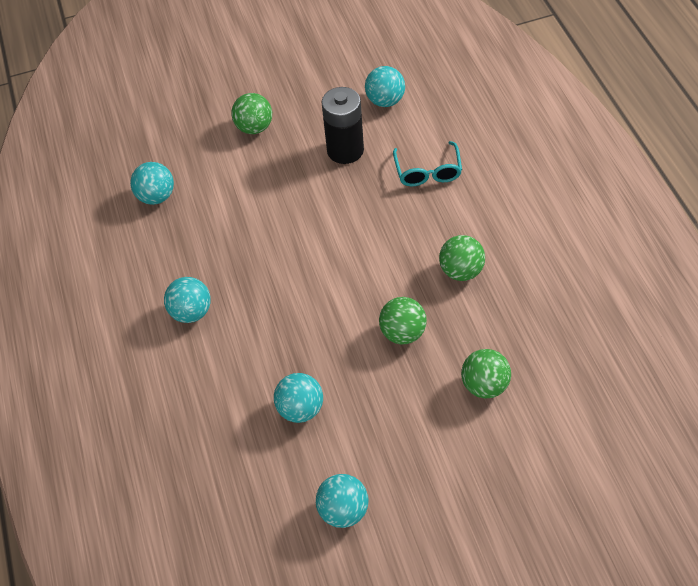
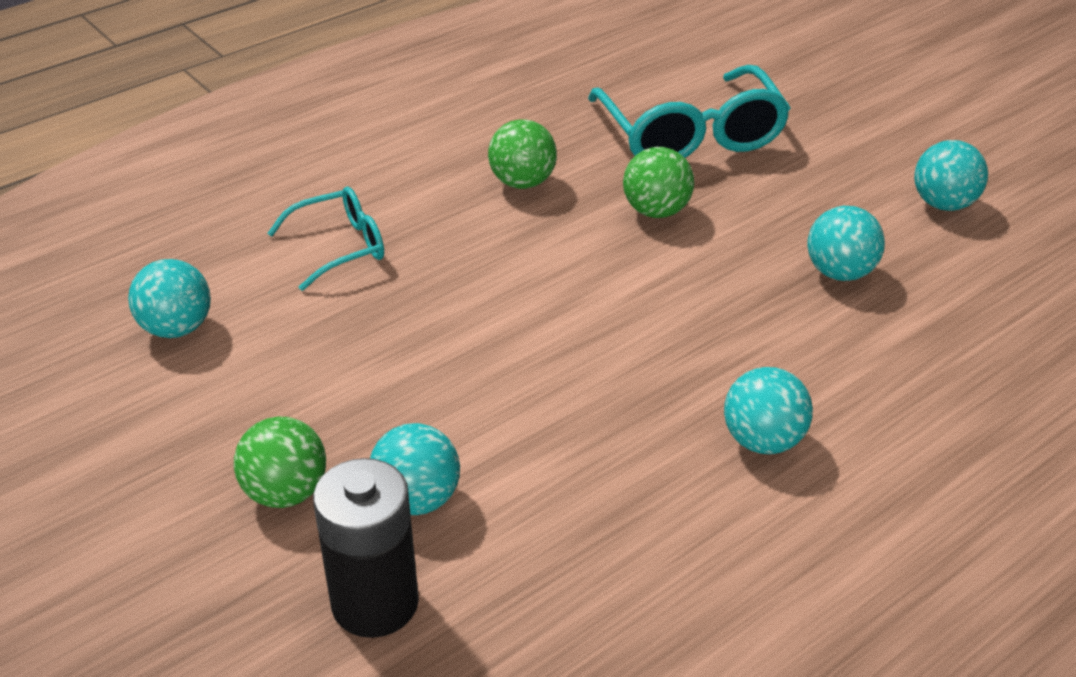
camera: 115 degrees left, 15 degrees down
turquoise ball [130,162,174,205] -> turquoise ball moved to [370,423,460,515]
black battery [322,87,364,164] -> black battery moved to [313,458,419,638]
green ball [461,349,511,399] -> turquoise glasses [588,65,791,158]

